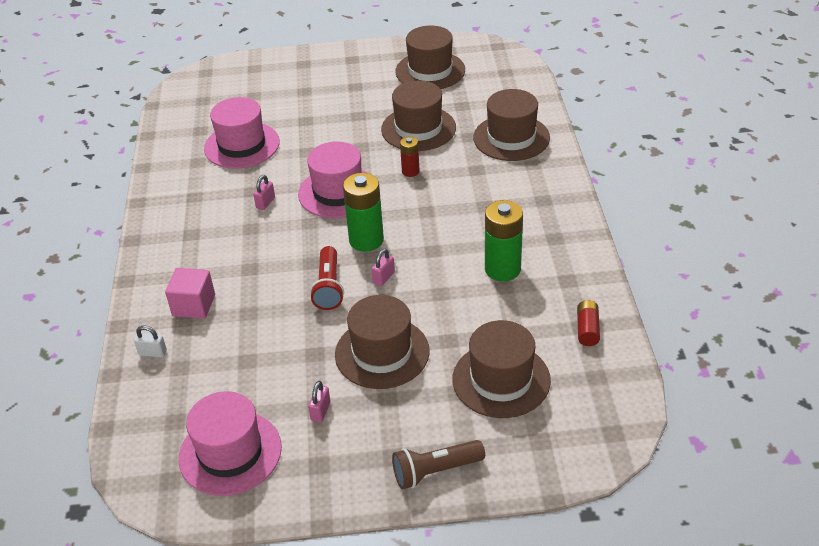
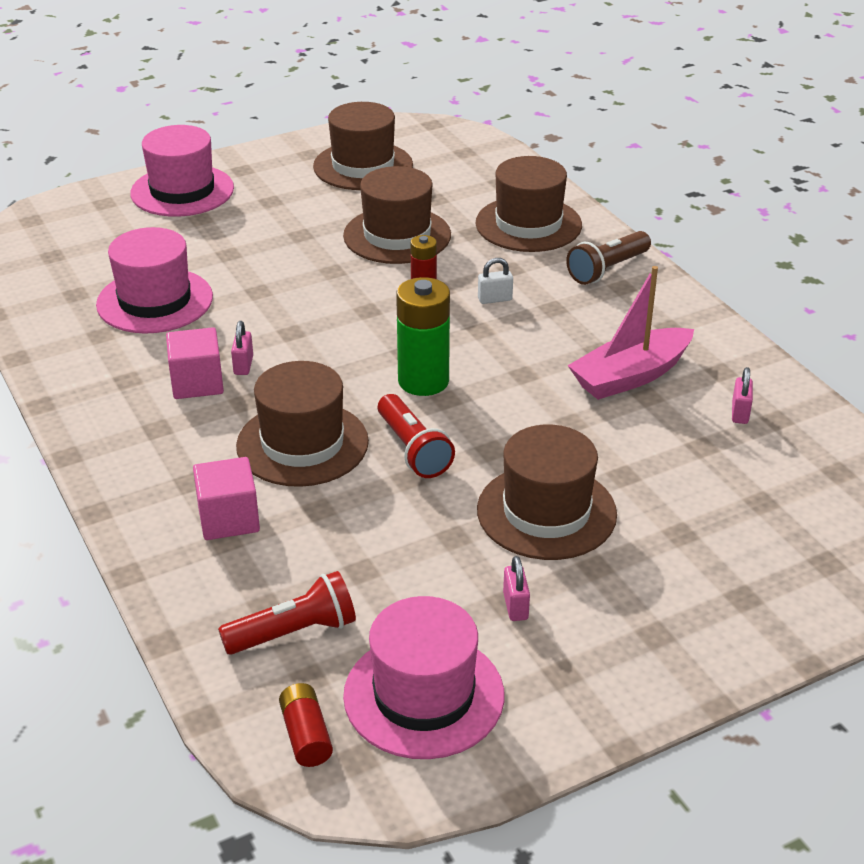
camera: 25 degrees left, 5 degrees down
white padlock [134,325,167,358] -> white padlock moved to [478,258,513,304]
pink hat [298,141,367,218] -> pink hat moved to [130,125,234,217]
pink padlock [372,249,395,286] -> pink padlock moved to [732,367,753,424]
brown flashlight [392,440,485,489] -> brown flashlight moved to [566,231,651,285]
brown hat [452,320,551,418] -> brown hat moved to [236,361,369,487]
green battery [485,200,523,281] -> pink boat [567,266,694,400]
red battery [577,300,600,346] -> red battery moved to [279,683,333,767]
none -> pink cube [166,327,224,399]
none -> red flashlight [218,571,356,655]

